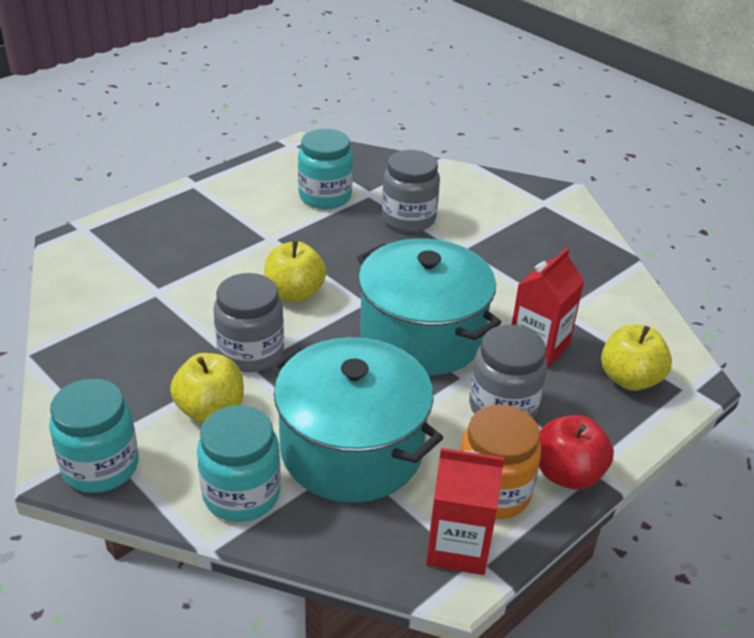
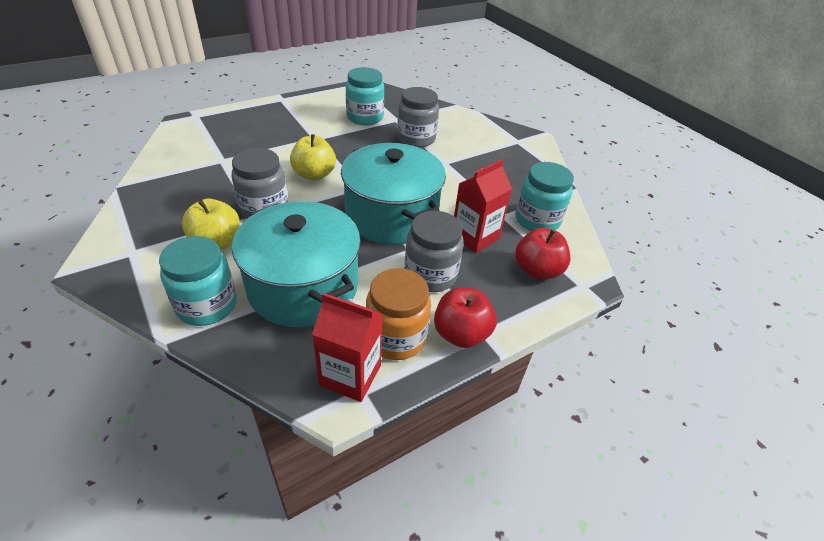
camera: 10 degrees right, 5 degrees up
turquoise jar [49,379,139,493] -> turquoise jar moved to [515,162,574,231]
yellow apple [601,324,672,391] -> red apple [515,228,570,280]

